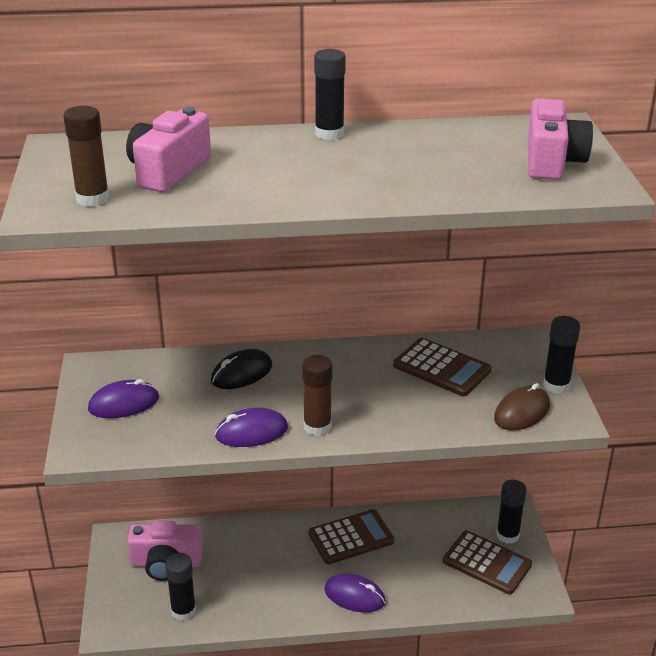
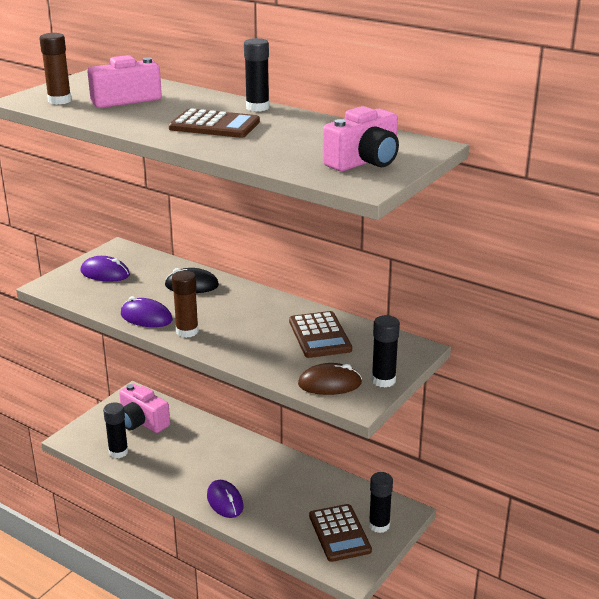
camera: 40 degrees right, 5 degrees down
brown calculator [309,509,395,565] -> brown calculator moved to [169,108,260,138]

